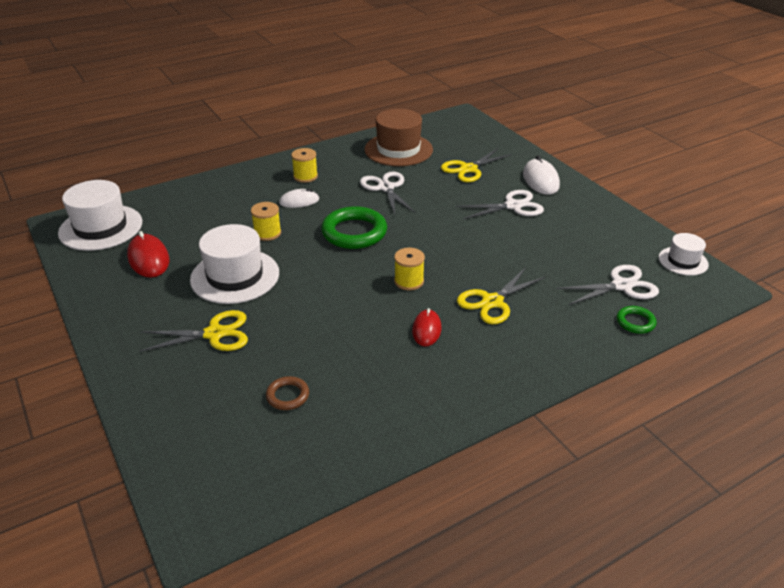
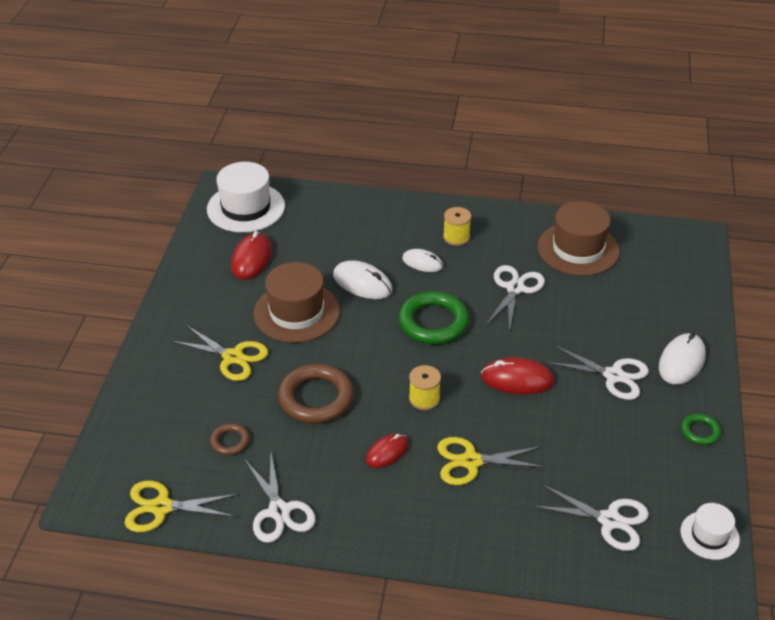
camera: 40 degrees right, 5 degrees up
white hat [190,224,279,304] -> brown hat [253,262,340,343]
yellow spool [251,202,281,241] -> white mouse [333,260,392,299]
yellow scissors [441,148,512,182] -> yellow scissors moved to [125,481,238,532]
green ring [617,306,657,334] -> green ring moved to [681,414,721,445]
none -> white scissors [245,454,315,543]
none -> brown ring [278,364,354,424]
none -> red mouse [481,357,555,395]

